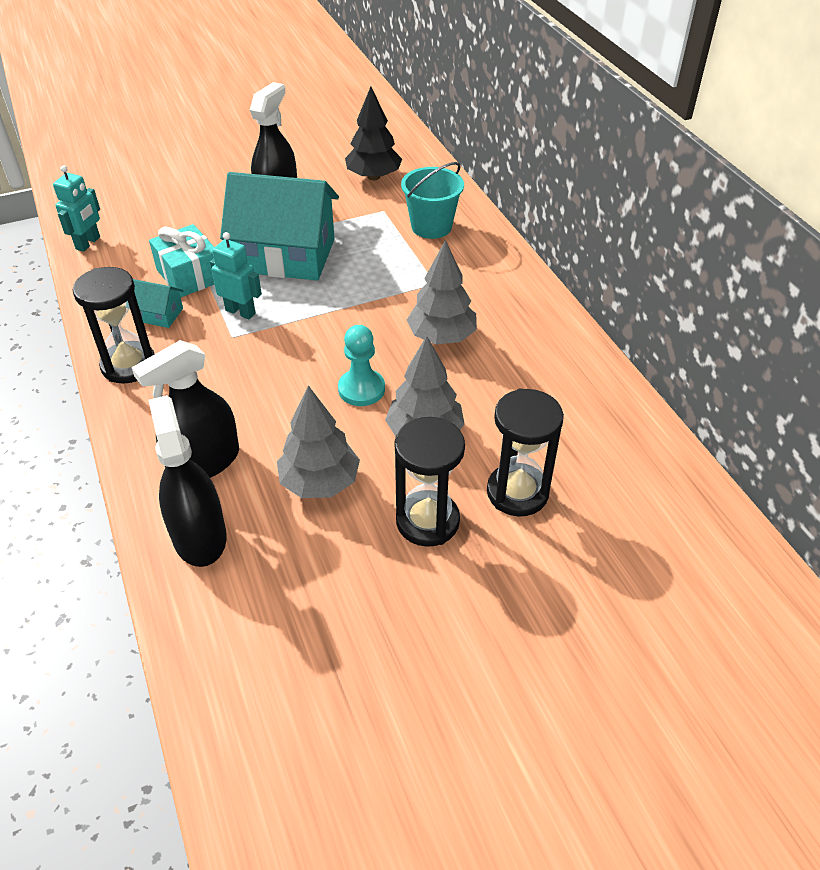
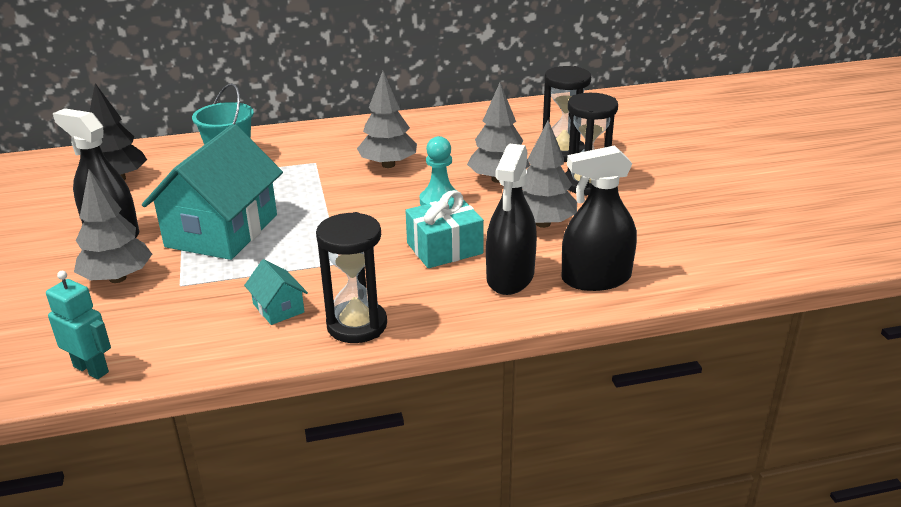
camera: 80 degrees left, 15 degrees down
turquoise house [129,279,183,328] -> turquoise house turned 60 degrees counterclockwise [244,259,308,325]
black spray bottle [131,340,239,478] -> black spray bottle turned 45 degrees clockwise [486,144,537,295]
turquoise gift [149,224,214,297] -> turquoise gift moved to [405,190,484,268]
turquoise robot [210,232,262,319] -> none
none -> grey tree [74,169,152,283]

